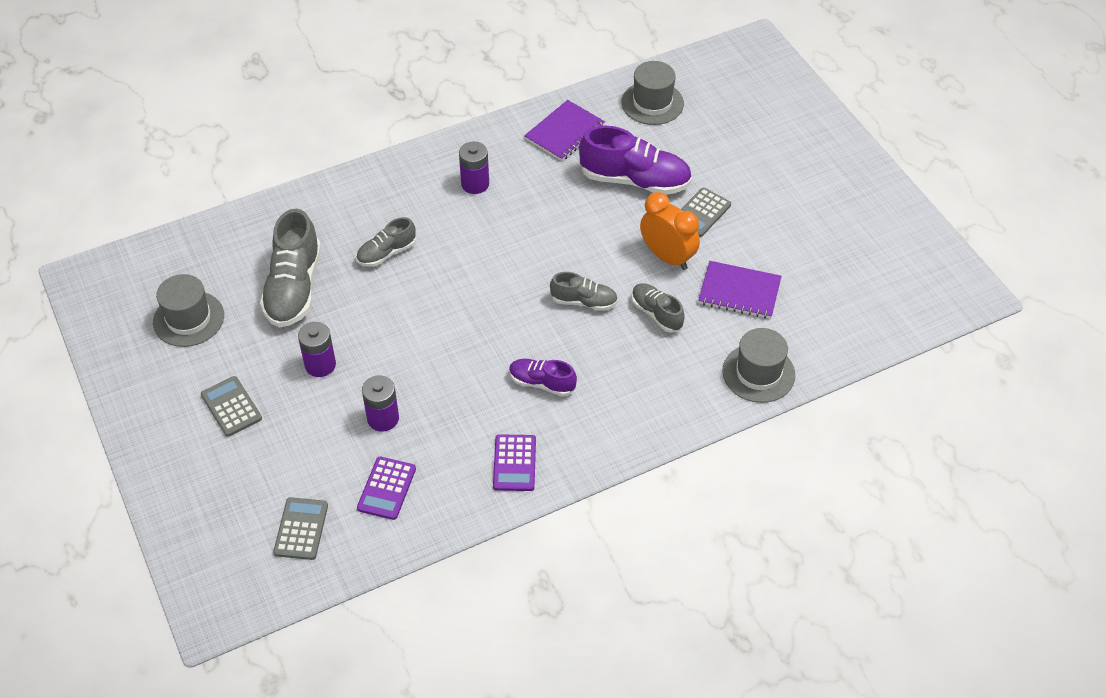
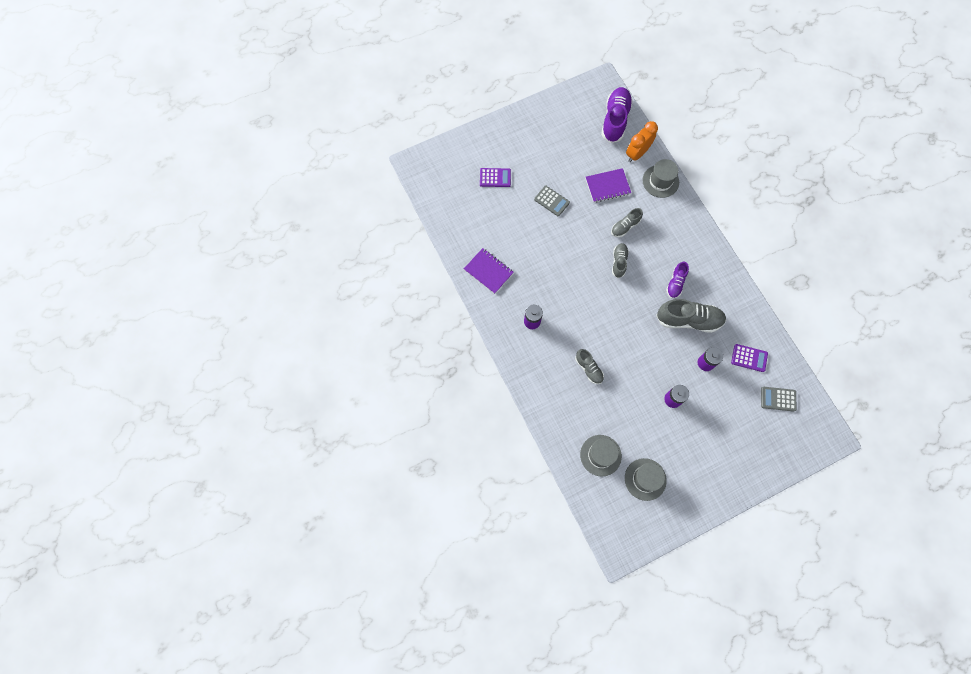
camera: 90 degrees left, 20 degrees up
grey calculator [201,376,262,437] -> none
grey shoe [260,209,321,328] -> grey shoe moved to [656,299,726,333]
purple calculator [493,434,536,491] -> purple calculator moved to [480,168,511,187]
purple shoe [579,126,692,195] -> purple shoe moved to [601,87,633,143]
grey hat [621,61,684,125] -> grey hat moved to [580,435,622,477]
orange clock [640,192,700,270] -> orange clock moved to [626,121,658,162]
purple notebook [698,261,782,319] -> purple notebook turned 60 degrees clockwise [585,168,631,202]

